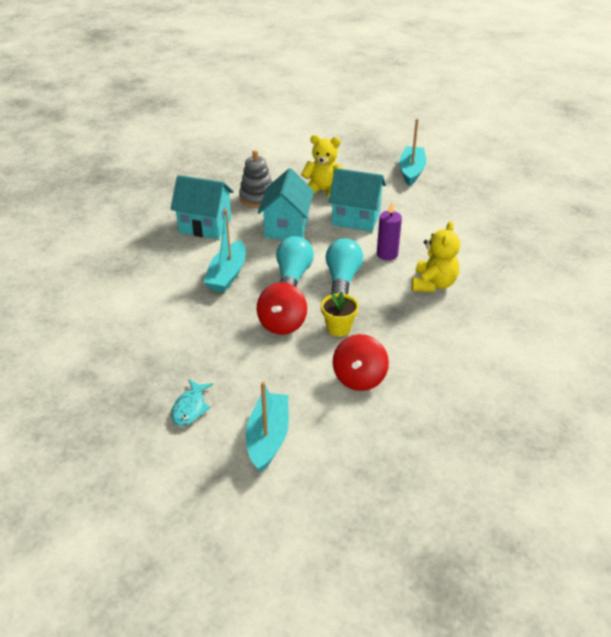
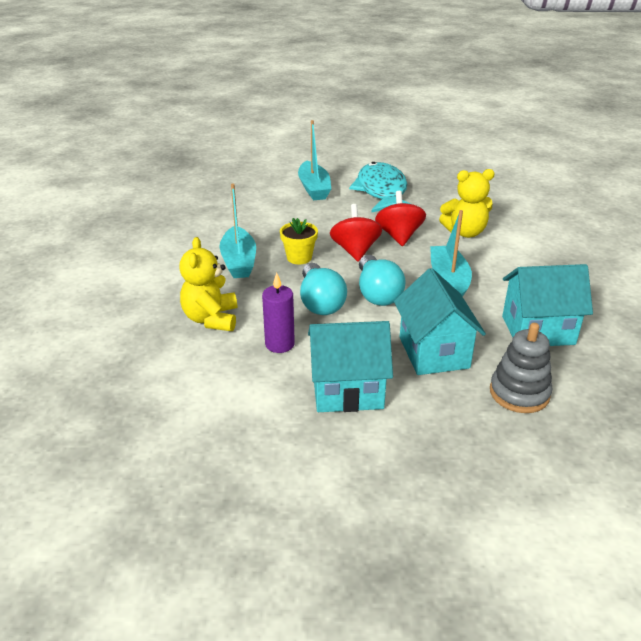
camera: 160 degrees right, 5 degrees down
turquoise fish [171,379,213,426] -> turquoise fish [349,162,410,212], size x2.09
yellow teddy bear [301,135,342,200] -> yellow teddy bear moved to [439,169,495,238]
red spinning top [333,334,389,391] -> red spinning top moved to [375,191,426,246]
turquoise boat [399,119,426,186] -> turquoise boat moved to [220,184,256,278]

